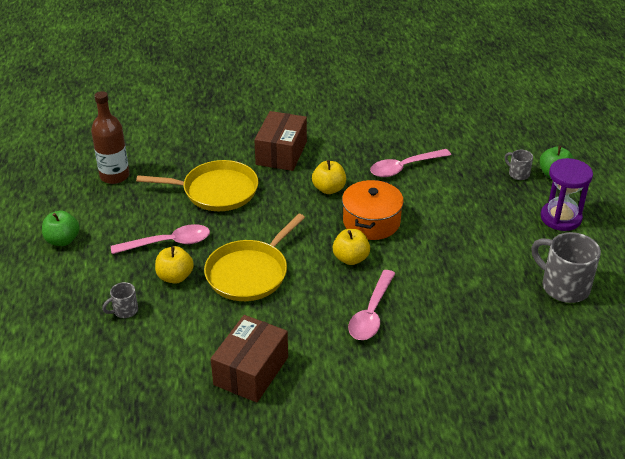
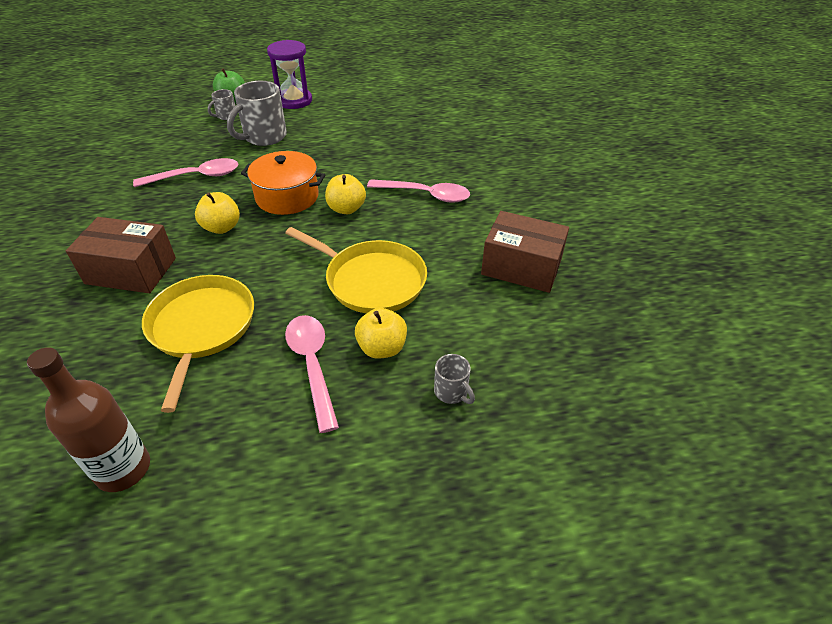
camera: 95 degrees left, 5 degrees up
green apple [42,211,80,246] -> none
pink spoon [370,149,451,177] -> pink spoon turned 75 degrees counterclockwise [133,158,239,187]
grey mug [531,232,601,303] -> grey mug moved to [227,81,287,146]

